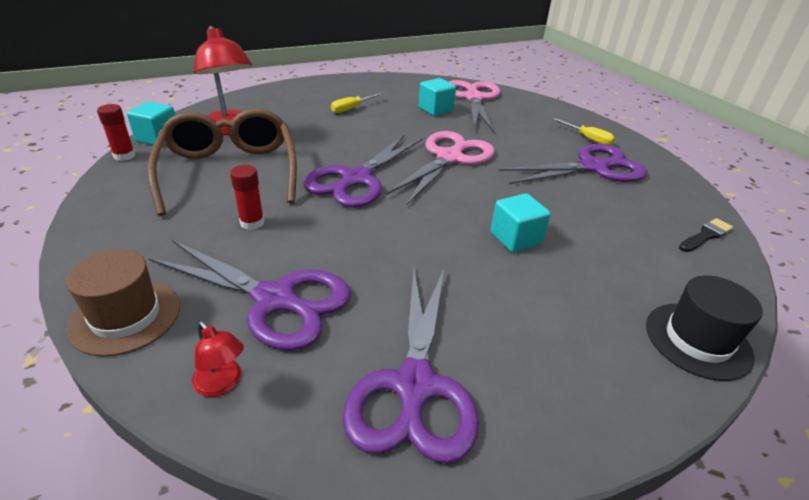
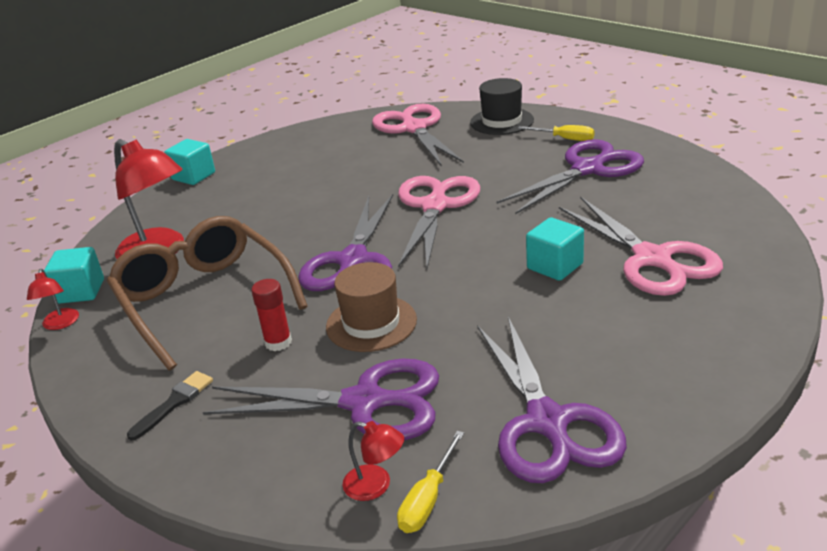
camera: 15 degrees left, 5 degrees down
brown hat [66,249,180,357] -> brown hat moved to [326,262,417,352]
red glue stick [97,104,135,161] -> red lamp [27,269,79,330]
yellow screwdriver [331,93,382,113] -> yellow screwdriver moved to [397,431,464,533]
turquoise cube [419,78,456,116] -> turquoise cube moved to [164,139,215,185]
black hat [646,275,763,381] -> black hat moved to [470,78,534,135]
black brush [679,218,733,252] -> black brush moved to [127,371,213,440]
none -> pink scissors [559,196,723,296]

